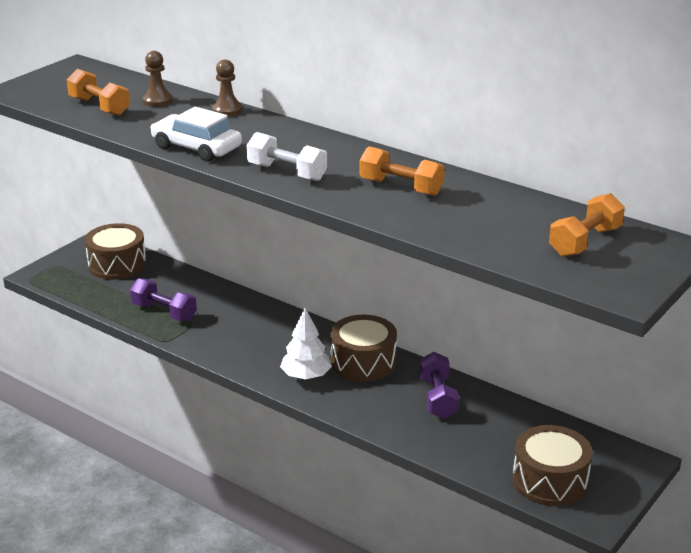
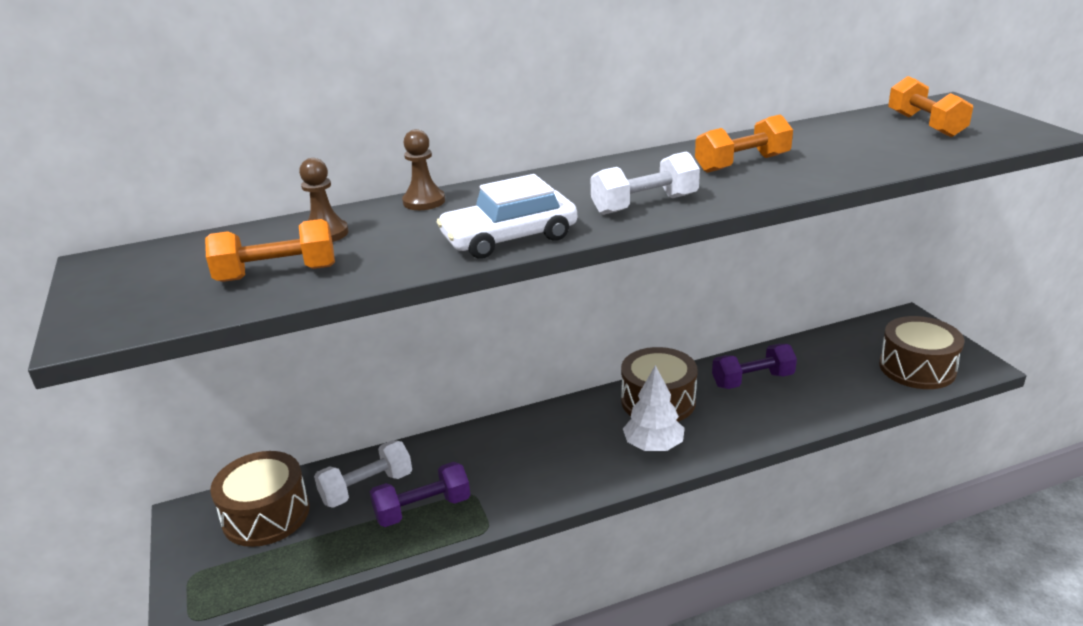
camera: 55 degrees left, 0 degrees up
purple dumbbell [419,352,459,419] -> purple dumbbell turned 45 degrees counterclockwise [712,344,797,389]
none -> white dumbbell [314,440,412,508]

